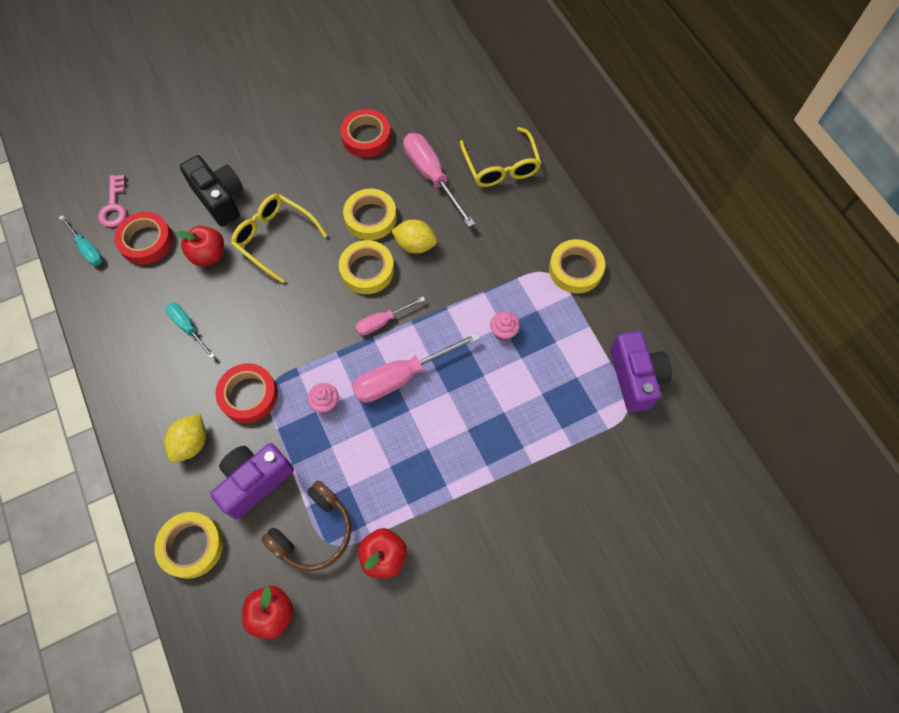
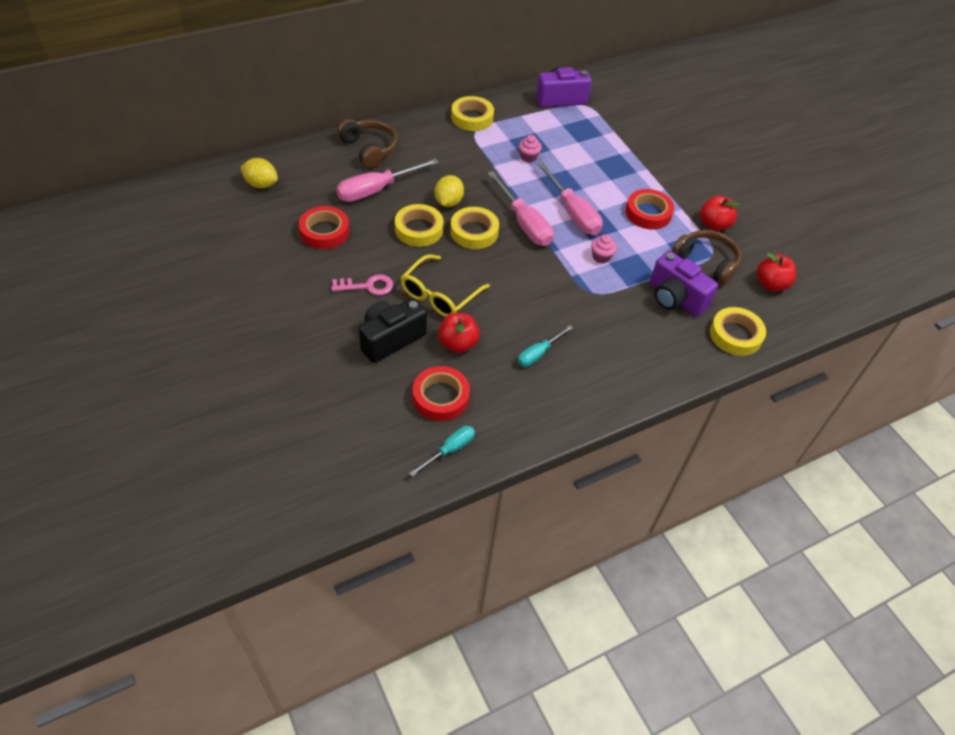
camera: 95 degrees left, 15 degrees down
pink key [98,175,126,227] -> pink key moved to [331,274,393,295]
yellow lemon [164,414,206,463] -> yellow lemon moved to [241,158,278,188]
red tape [215,363,278,423] -> red tape moved to [626,189,674,229]
pink screwdriver [355,297,425,336] -> pink screwdriver [488,171,554,246], size x1.76
yellow glasses [460,127,541,187] -> brown headphones [337,119,398,168]

